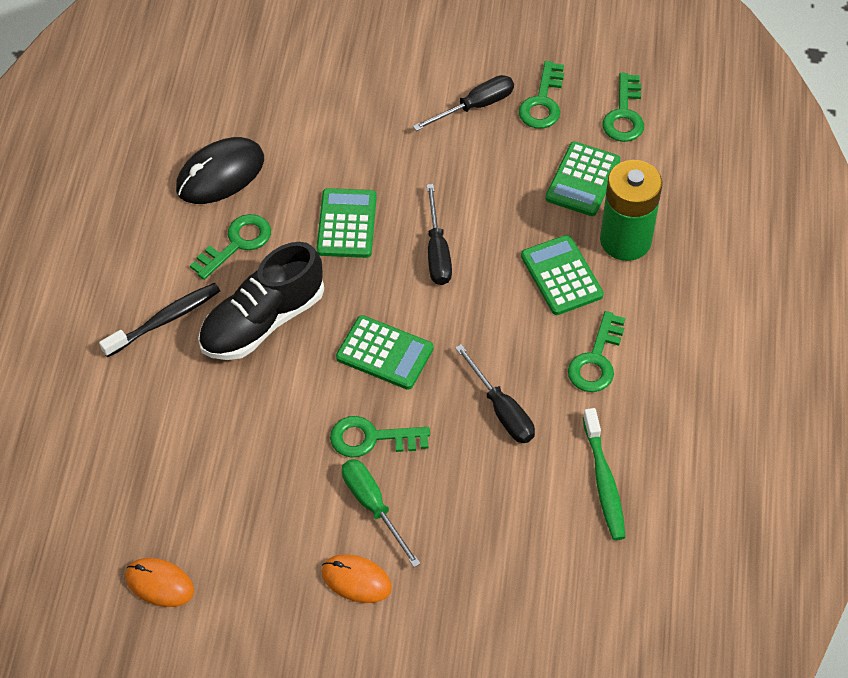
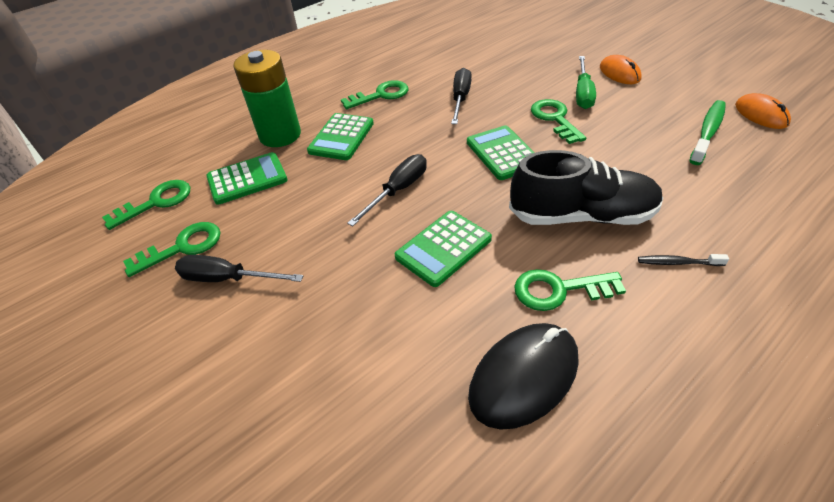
camera: 135 degrees left, 10 degrees down
black toothbrush [99,283,220,357] -> black toothbrush [638,254,729,266], size x0.56
black mouse [176,137,264,204] -> black mouse turned 45 degrees counterclockwise [468,323,578,430]
green key [330,416,430,457] -> green key turned 150 degrees counterclockwise [531,99,587,144]
green toothbrush [583,408,626,540] -> green toothbrush moved to [689,100,726,165]

